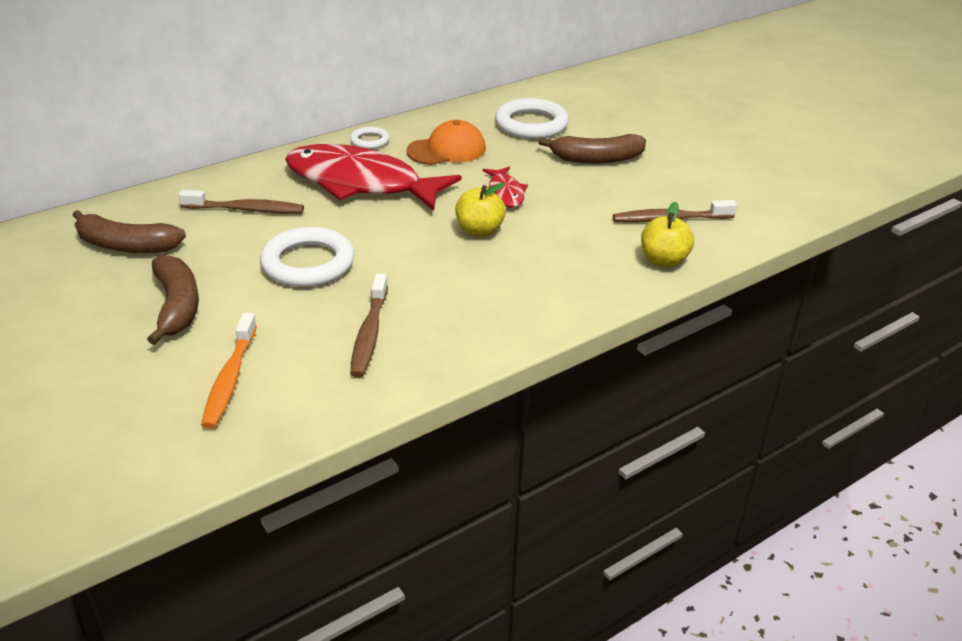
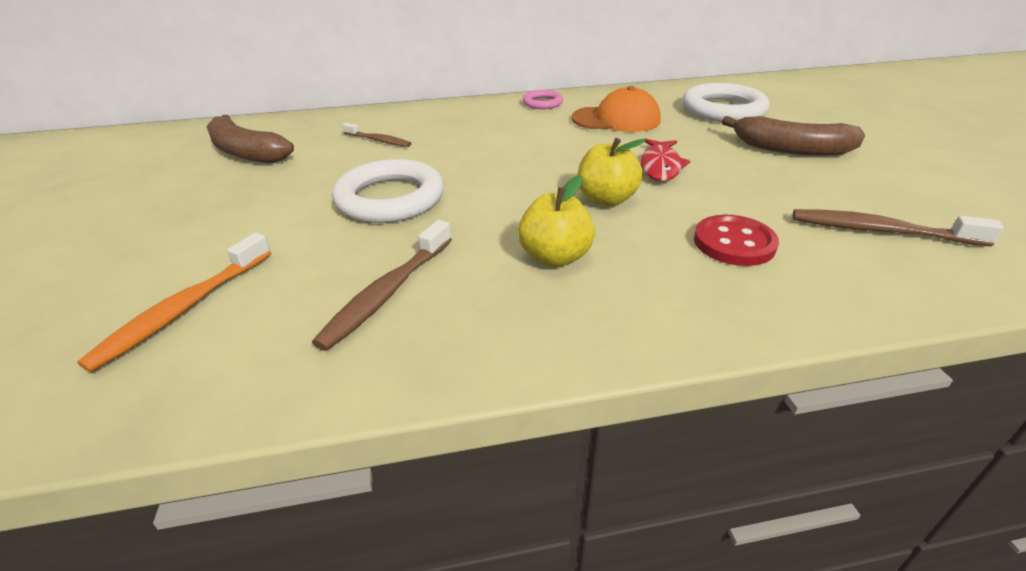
camera: 25 degrees right, 0 degrees up
brown banana [147,255,199,345] -> none
brown toothbrush [178,190,304,213] -> brown toothbrush [342,123,411,147], size x0.63
red fish [285,144,462,211] -> none
white ring [350,127,389,149] -> pink ring [523,90,563,109]
yellow apple [641,202,694,267] -> yellow apple moved to [518,175,595,267]
none -> red button [694,215,779,266]

